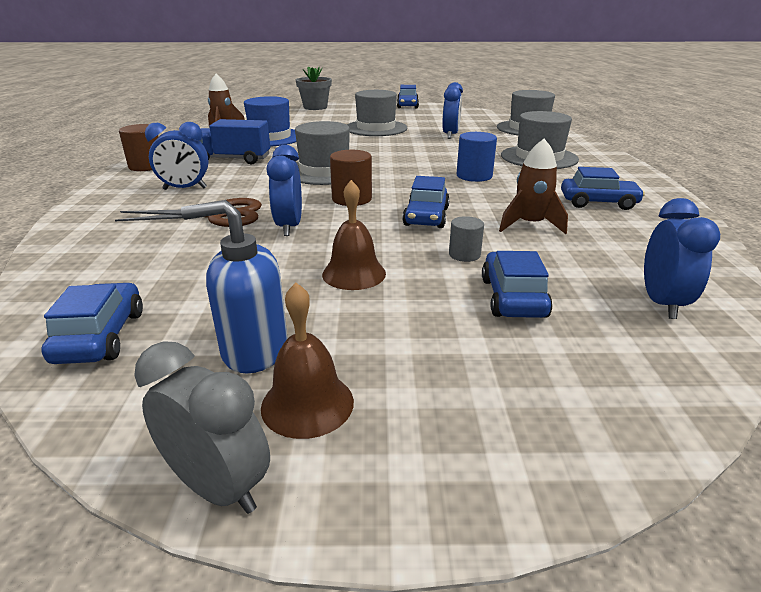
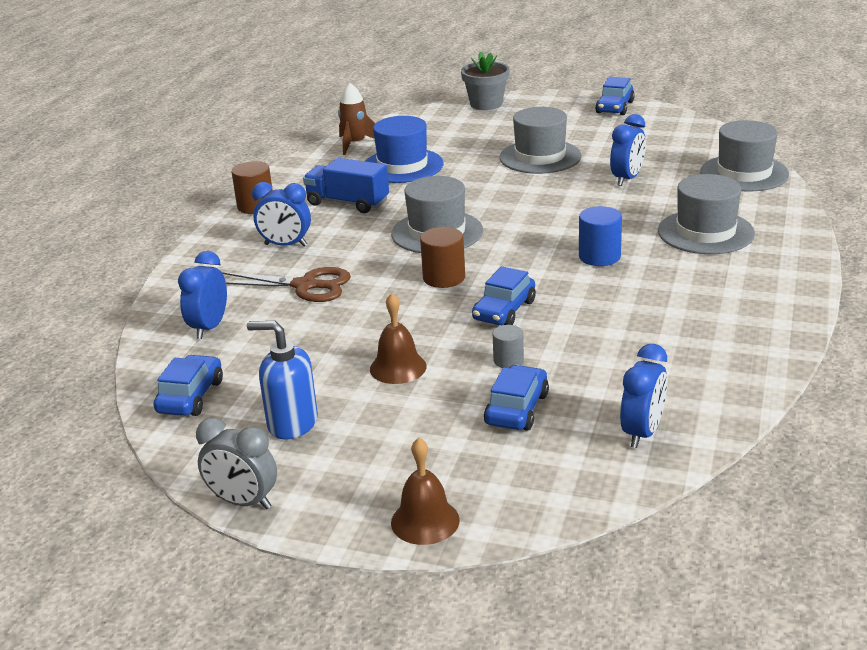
camera: 20 degrees right, 0 degrees up
grey clock [134,341,270,514] -> grey clock turned 150 degrees clockwise [196,418,277,509]
brown bell [261,282,354,439] -> brown bell moved to [391,438,460,545]
blue clock [267,145,302,236] -> blue clock moved to [178,251,227,339]
brown rocket [499,139,568,234] -> none
blue car [561,167,645,210] -> none

